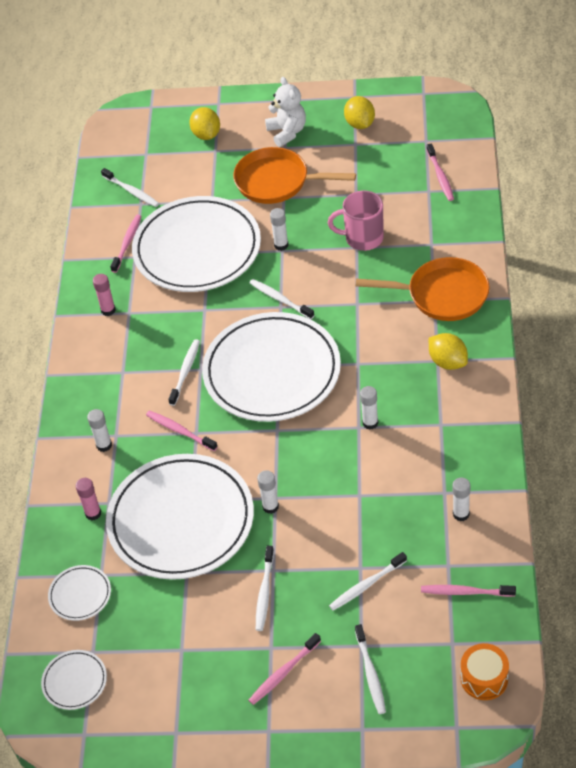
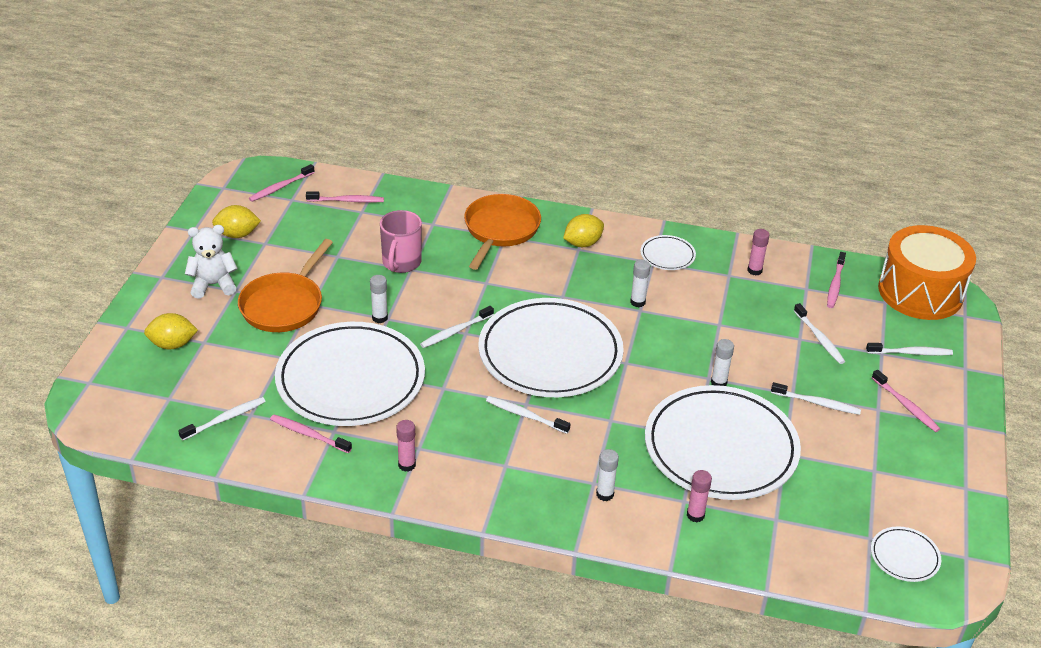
camera: 85 degrees left, 10 degrees down
white plate [48,565,111,621] -> white plate moved to [640,235,696,270]
pink toothbrush [146,410,218,451] -> pink toothbrush moved to [249,164,315,202]
white glue stick [453,478,470,521] -> pink glue stick [747,229,769,275]
orange drum [461,643,509,700] -> orange drum [878,225,976,320], size x2.11

